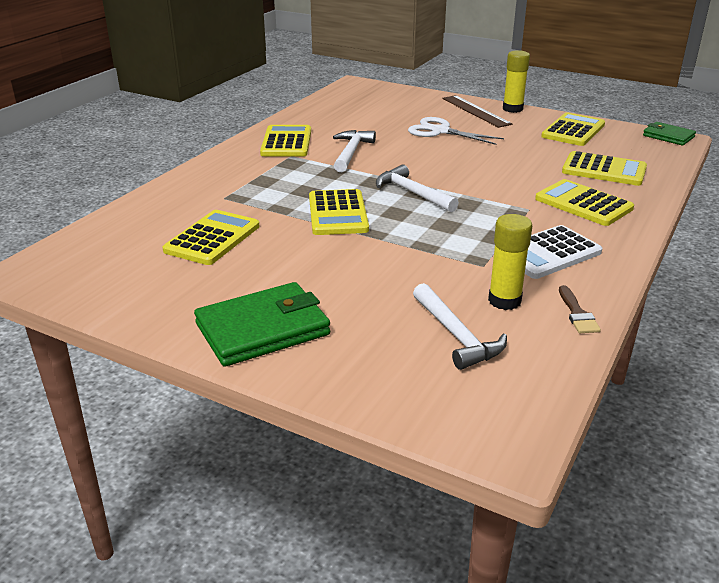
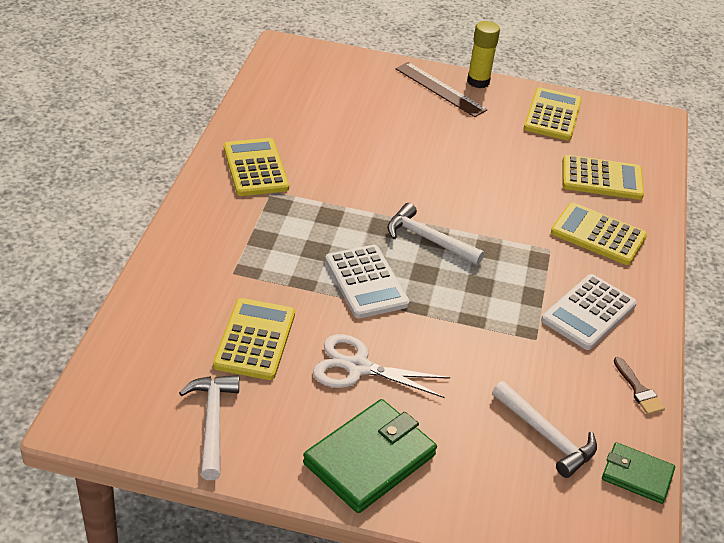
camera: 20 degrees left, 10 degrees up
yellow calculator [309,189,369,235] -> white calculator [325,245,410,318]
white hammer [333,130,376,172] -> white hammer moved to [179,375,239,480]
white scissors [408,117,504,145] -> white scissors moved to [313,334,450,398]
yellow glue stick [488,214,532,310] -> none
green wallet [643,122,696,146] -> green wallet moved to [602,442,675,504]

